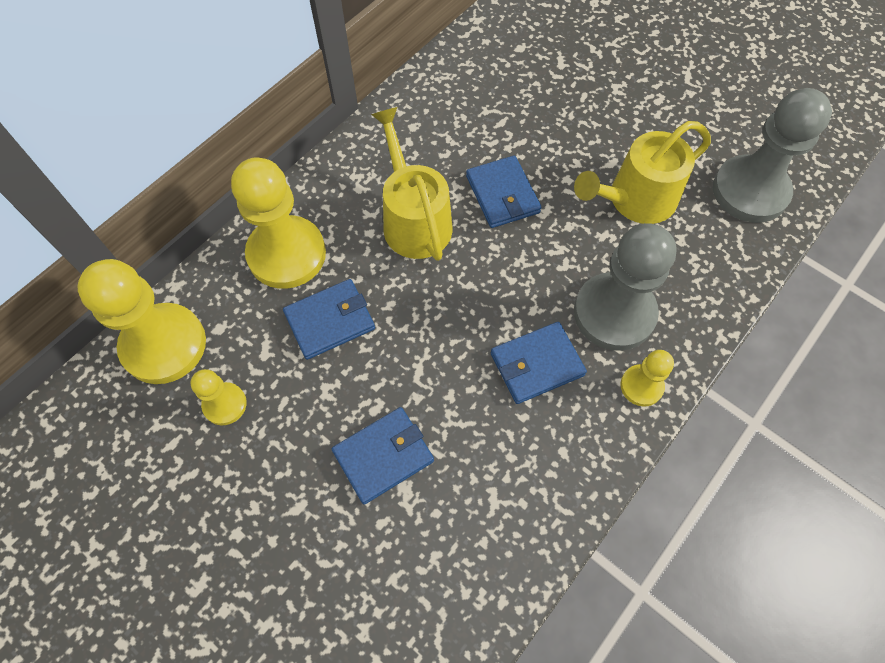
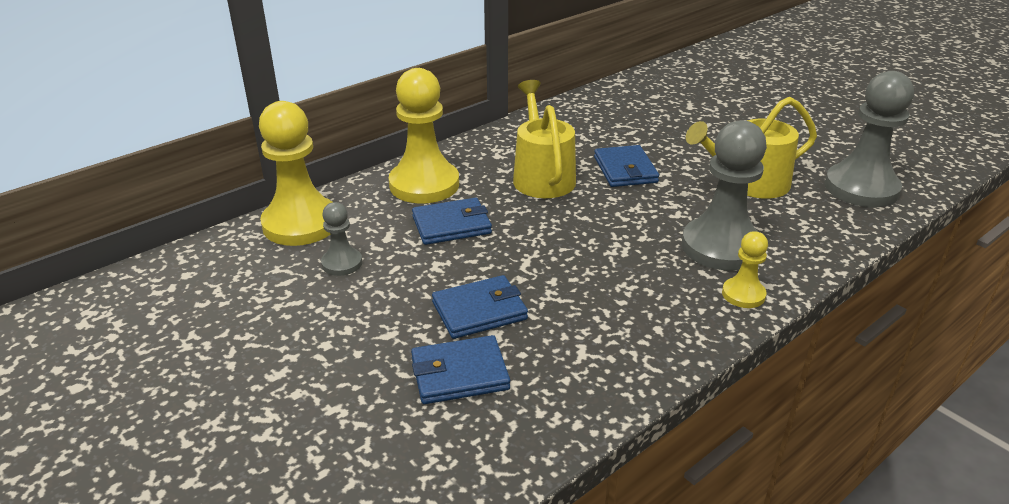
camera: 10 degrees right, 30 degrees down
yellow pawn [190,369,247,425] -> grey pawn [321,202,362,276]
blue wallet [491,322,587,404] -> blue wallet moved to [411,335,510,404]

